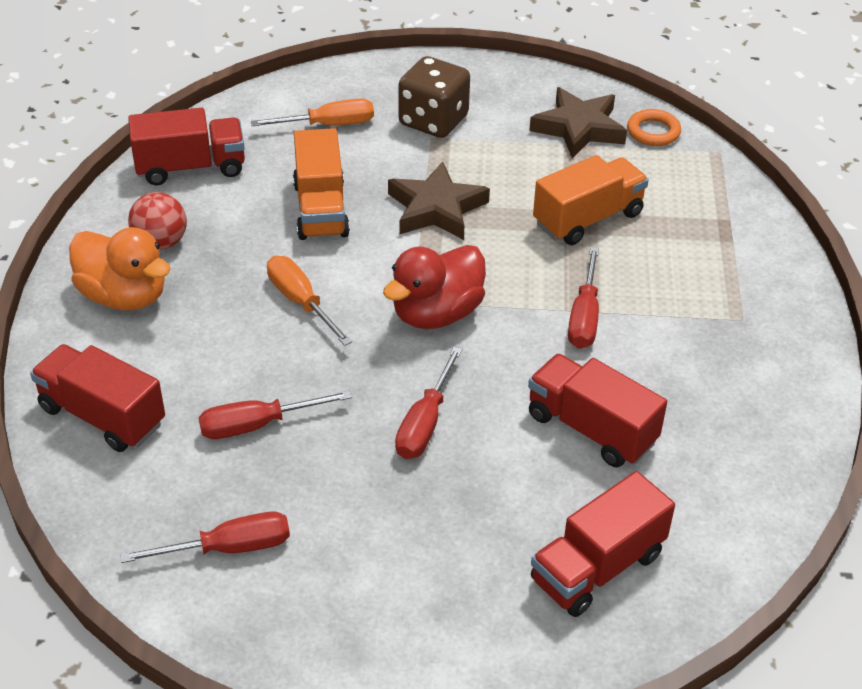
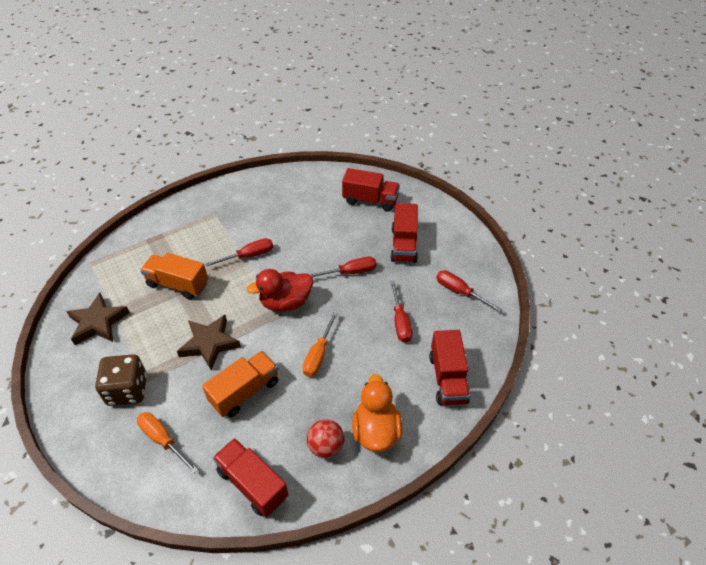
camera: 125 degrees left, 5 degrees up
red screwdriver [199,391,352,439] -> red screwdriver turned 45 degrees clockwise [390,280,412,343]
red duck [383,245,486,329] -> red duck turned 150 degrees clockwise [247,269,313,311]
red truck [528,354,667,467] -> red truck moved to [390,203,418,263]
orange ring [627,109,681,146] -> none

